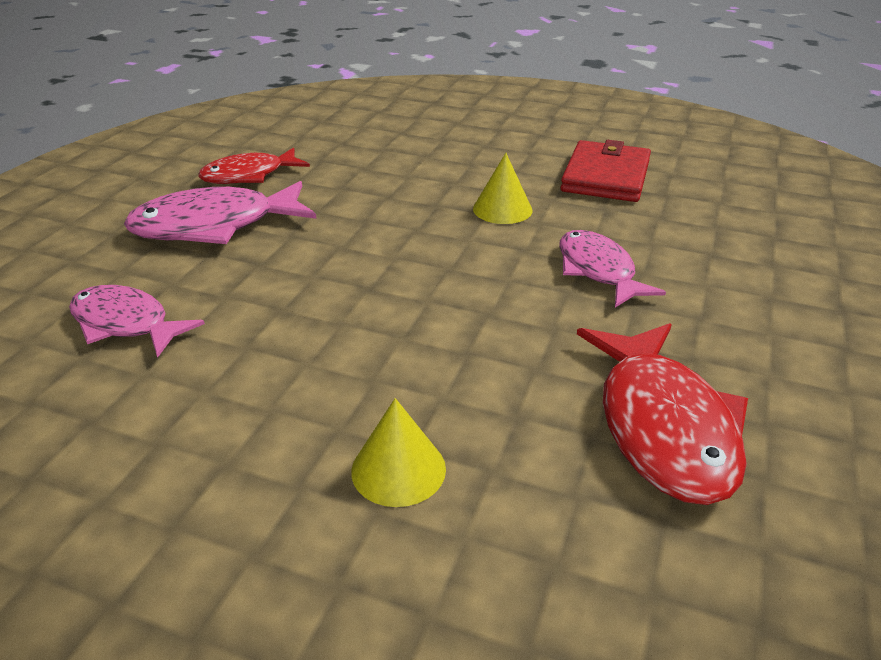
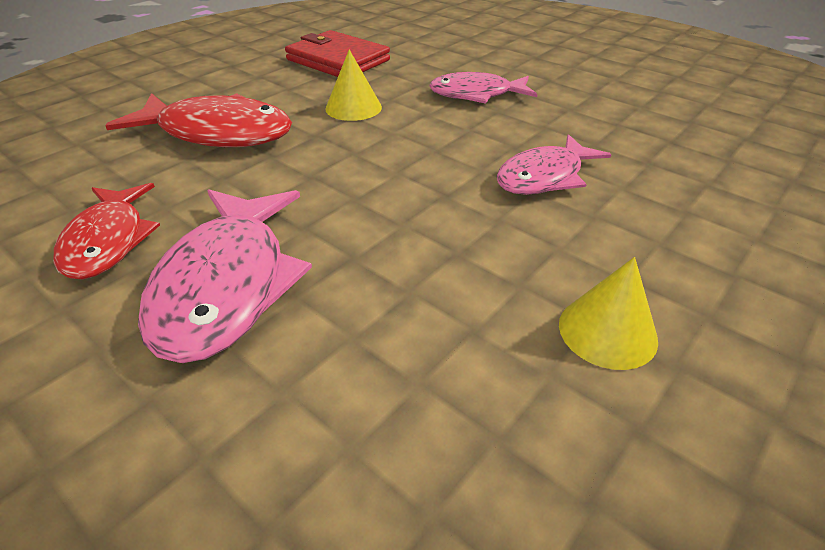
camera: 70 degrees left, 5 degrees up
pink fish [69,285,205,358] -> pink fish moved to [496,134,612,195]
yellow cone [351,398,446,507] -> yellow cone moved to [559,257,658,370]
red fish [577,323,748,505] -> red fish moved to [105,93,292,147]

